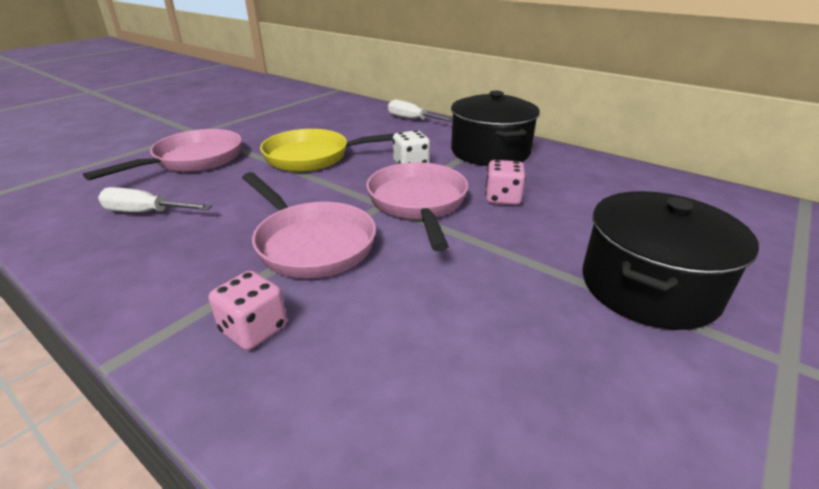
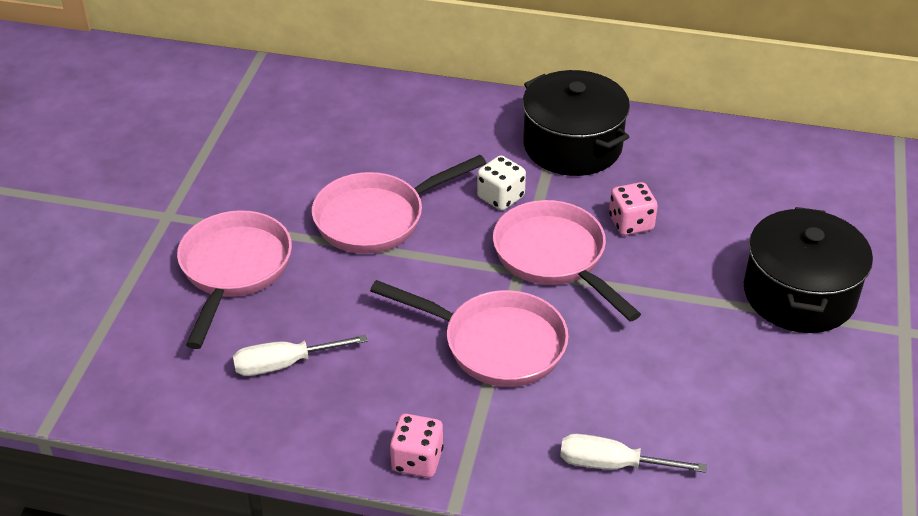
camera: 25 degrees left, 10 degrees up
pink dice [209,270,287,350] -> pink dice moved to [390,414,444,478]
yellow pan [260,129,395,172] -> pink pan [312,155,486,254]
white screwdriver [388,99,453,122] -> white screwdriver moved to [560,434,707,473]

